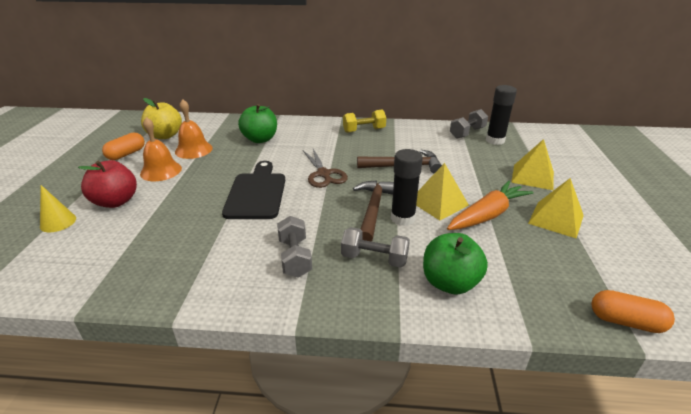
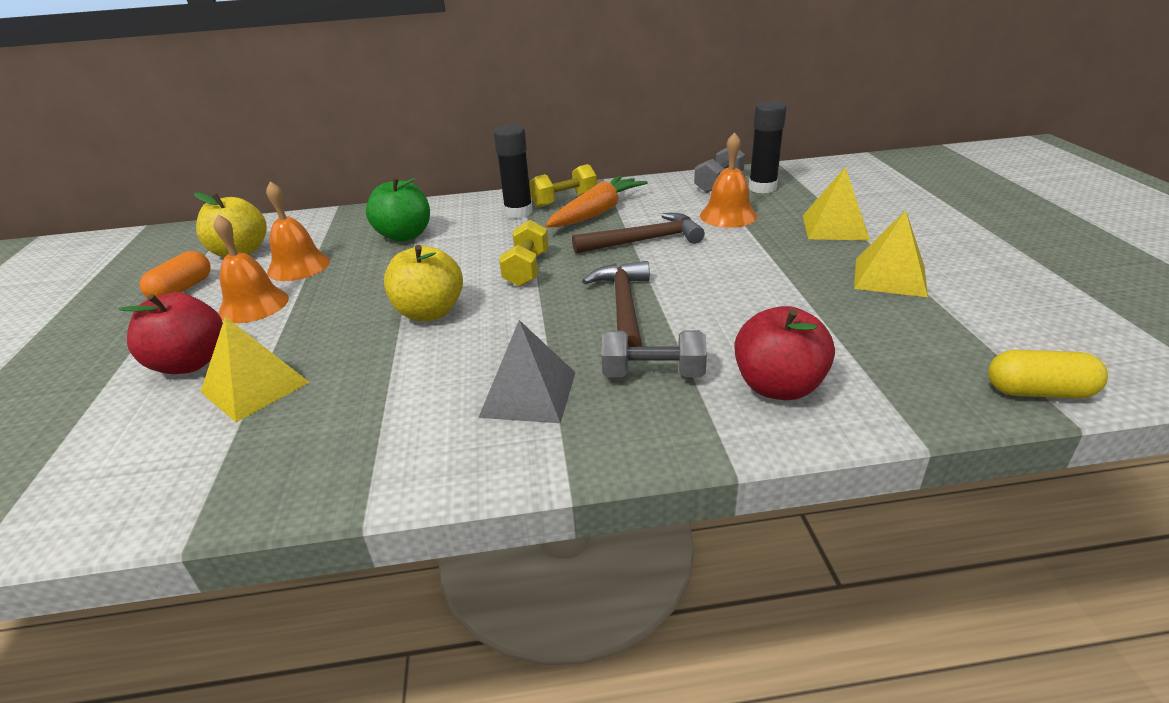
camera: 10 degrees left, 0 degrees up
yellow cone [40,185,76,232] -> none
black cutting board [222,161,285,219] -> yellow apple [384,245,463,321]
grey dumbbell [277,216,312,278] -> grey pyramid [478,320,576,423]
brown scissors [303,149,348,188] -> yellow dumbbell [499,220,549,287]
black glue stick [391,149,423,226] -> black glue stick moved to [494,125,533,219]
yellow pyramid [416,163,469,220] -> yellow pyramid moved to [201,317,310,422]
green apple [423,233,488,295] -> red apple [734,306,835,400]
orange carrot [447,180,533,230] -> orange carrot moved to [545,175,648,227]
orange capsule [591,290,675,333] -> yellow capsule [988,350,1108,398]
none -> orange bell [700,132,757,228]

